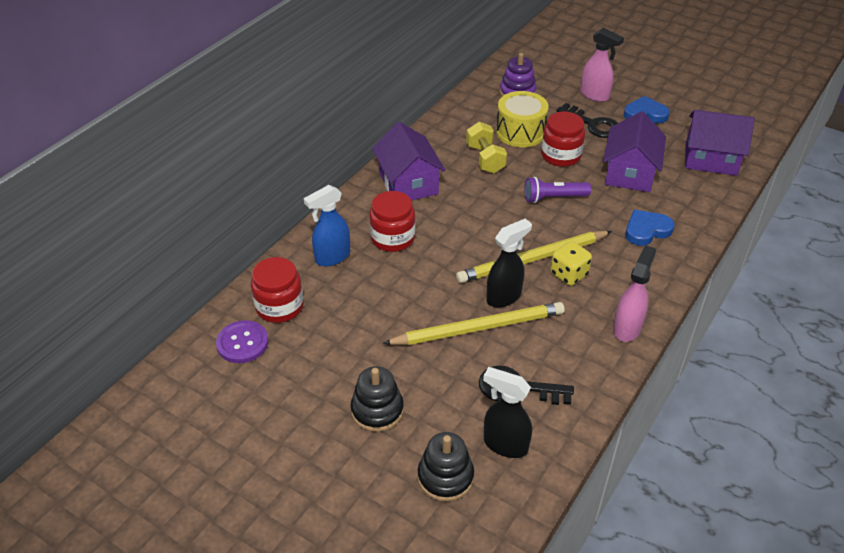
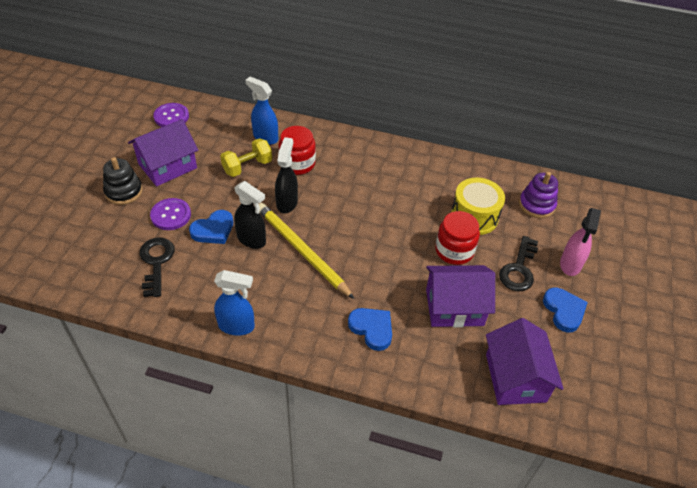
camera: 70 degrees right, 5 degrees up
red jar [251,257,304,323] -> none
purple house [372,122,446,201] -> purple house moved to [128,119,198,186]
yellow pencil [383,302,565,345] -> blue heart [189,210,233,244]
black stacking toy [418,432,474,502] -> none
yellow dumbbell [466,122,507,173] -> yellow dumbbell moved to [220,138,272,177]
black spray bottle [483,367,532,458] -> black spray bottle moved to [275,137,298,213]
purple flashlight [524,177,591,203] -> none
yellow dice [550,241,592,286] -> none
pink spray bottle [613,245,656,342] -> blue spray bottle [214,270,255,336]
none -> purple button [150,198,191,230]

